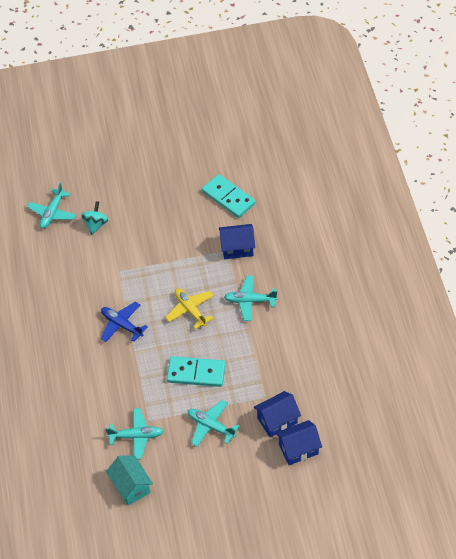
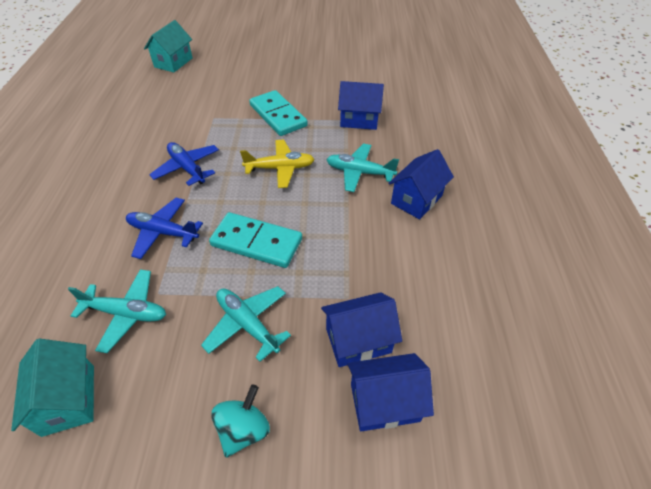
camera: 10 degrees right, 5 degrees down
turquoise plane [27,183,76,229] -> turquoise house [144,20,193,72]
turquoise spinning top [81,201,108,235] -> turquoise spinning top moved to [211,384,270,457]
yellow plane [165,288,214,329] -> yellow plane turned 105 degrees clockwise [240,140,315,188]
turquoise domino [202,174,255,218] -> turquoise domino moved to [249,90,308,136]
none -> blue plane [126,198,203,259]
none -> blue house [388,149,454,219]

